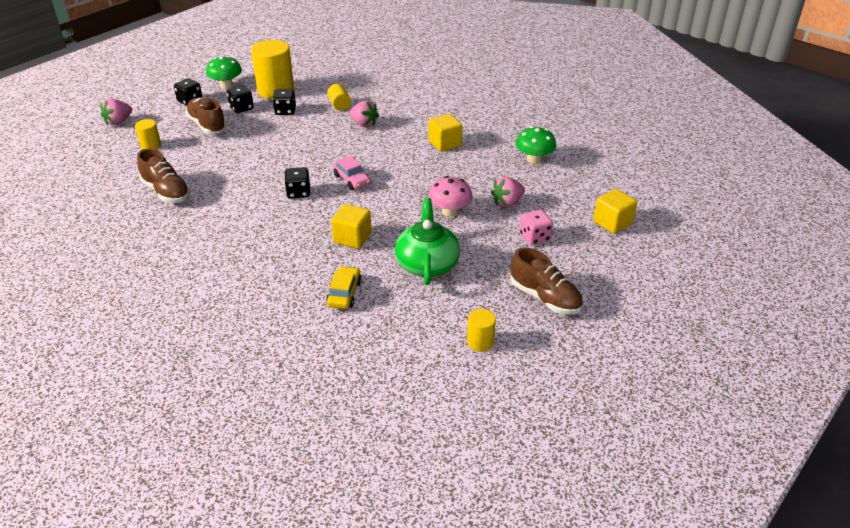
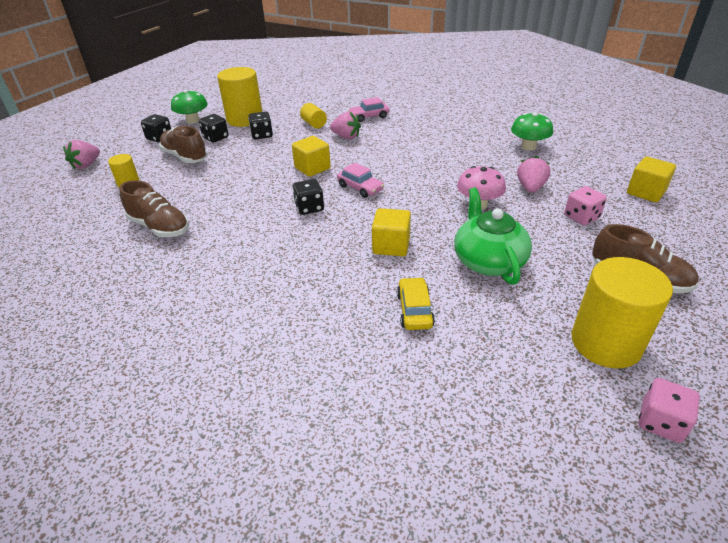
camera: 10 degrees left, 0 degrees up
yellow cube [428,114,462,152] -> yellow cube moved to [292,136,331,177]
yellow cylinder [467,309,496,352] -> yellow cylinder [571,257,673,368], size x2.04
pink strawberry [491,177,525,207] -> pink strawberry turned 150 degrees clockwise [517,156,550,193]
none -> pink car [348,97,390,122]
none -> pink dice [639,378,700,443]

